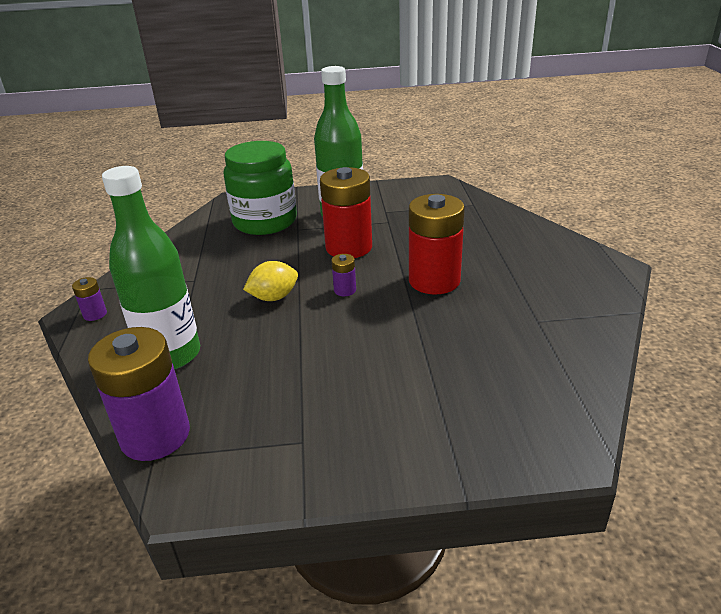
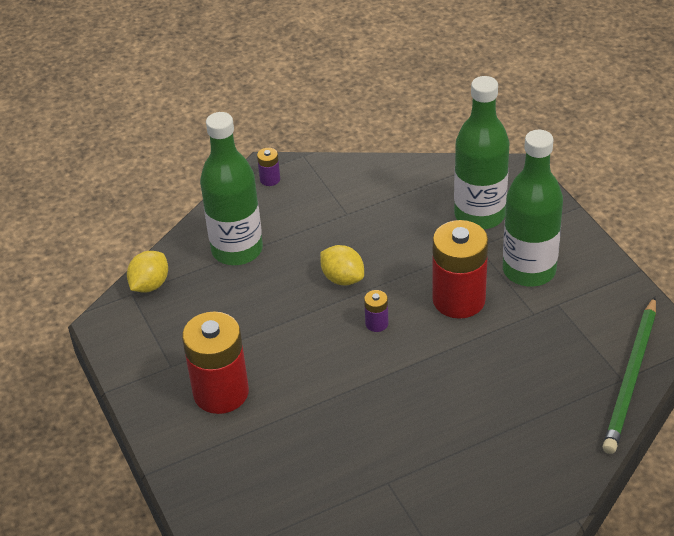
camera: 70 degrees right, 10 degrees up
purple battery [88,327,190,461] -> yellow lemon [127,251,168,292]
green jar [224,141,297,235] -> green bottle [454,76,510,229]
red battery [409,194,465,294] -> red battery moved to [182,311,249,414]
none -> green pencil [602,297,656,454]

